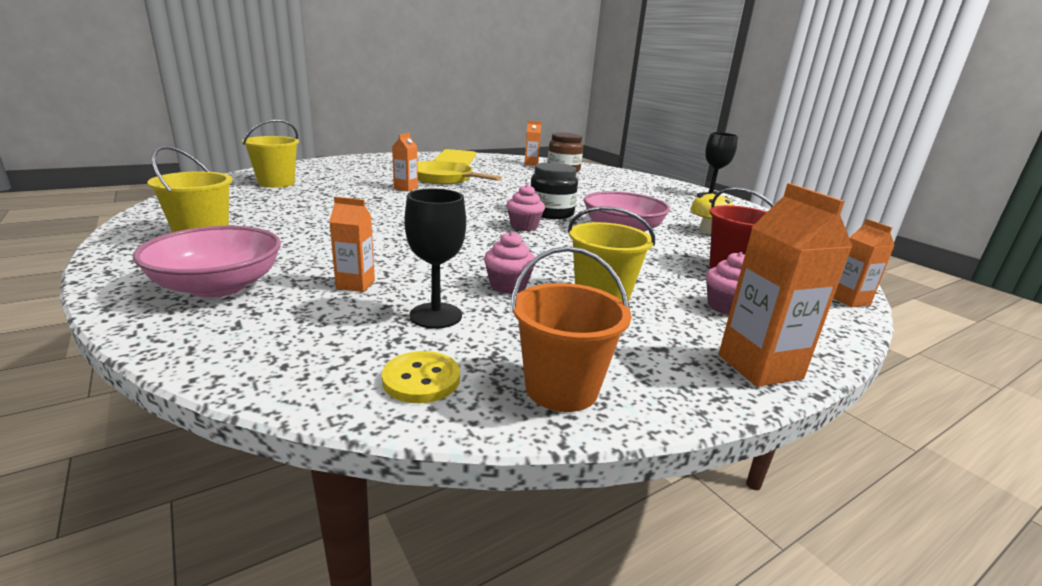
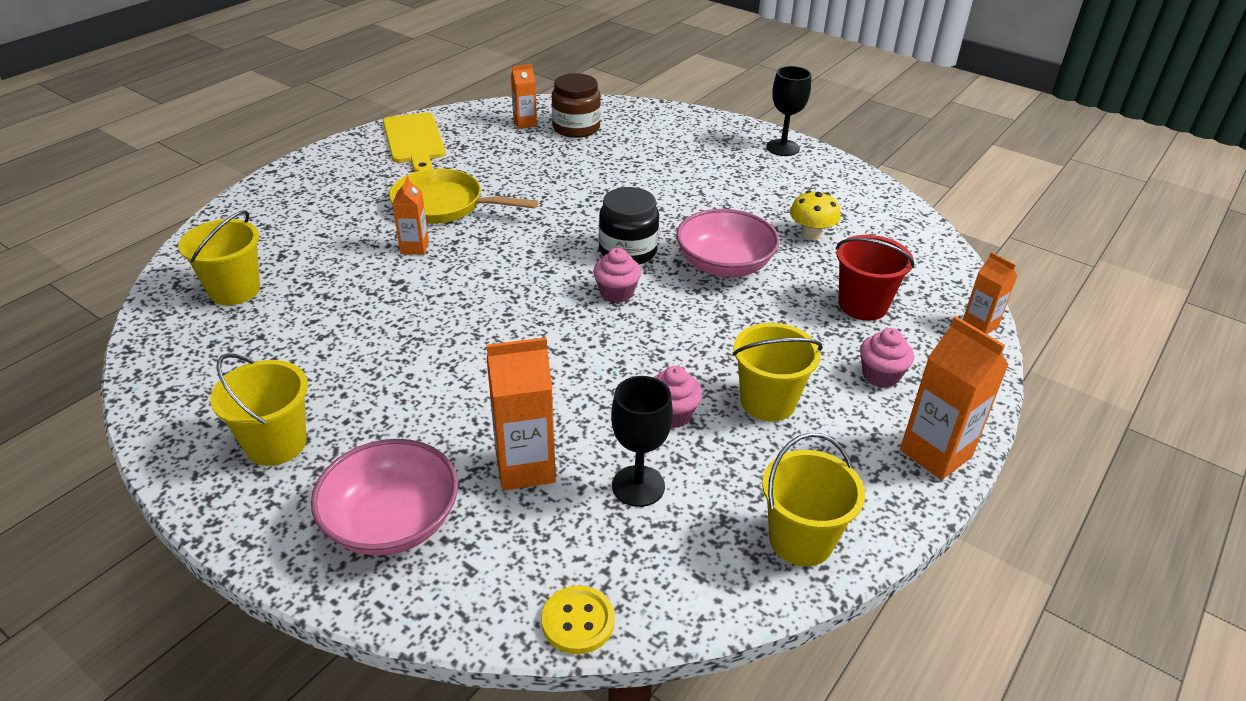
camera: 20 degrees left, 15 degrees up
orange carton [329,197,375,292] -> orange carton [487,337,556,490], size x1.67
yellow button [382,351,460,403] -> yellow button moved to [541,586,615,654]
orange bucket [510,246,631,412] -> yellow bucket [762,433,865,566]

